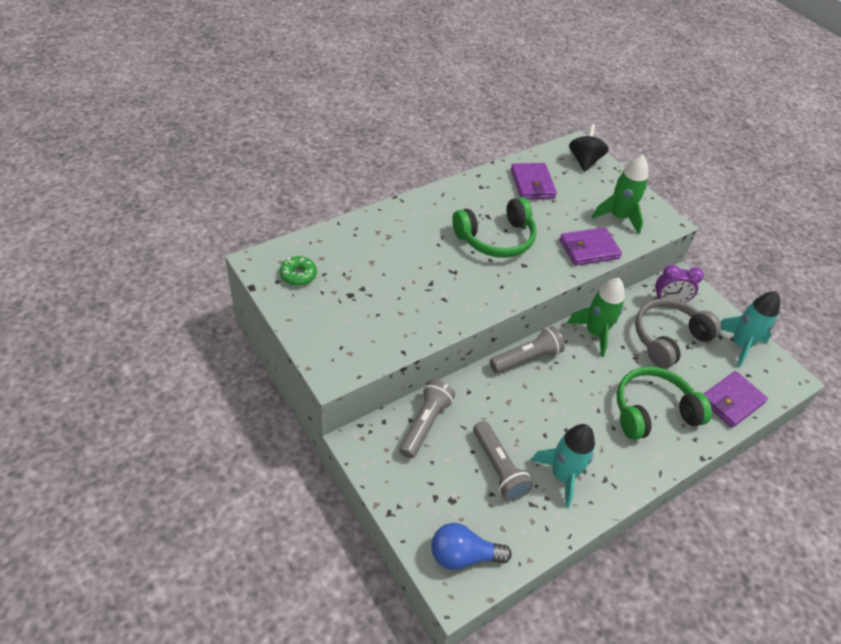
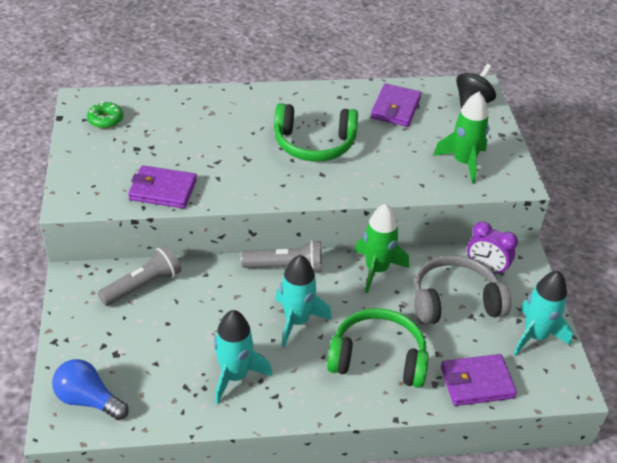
camera: 30 degrees right, 5 degrees down
grey flashlight [473,421,533,502] -> none
purple wallet [560,227,622,266] -> purple wallet moved to [128,165,197,209]
none -> turquoise rocket [275,255,332,347]

